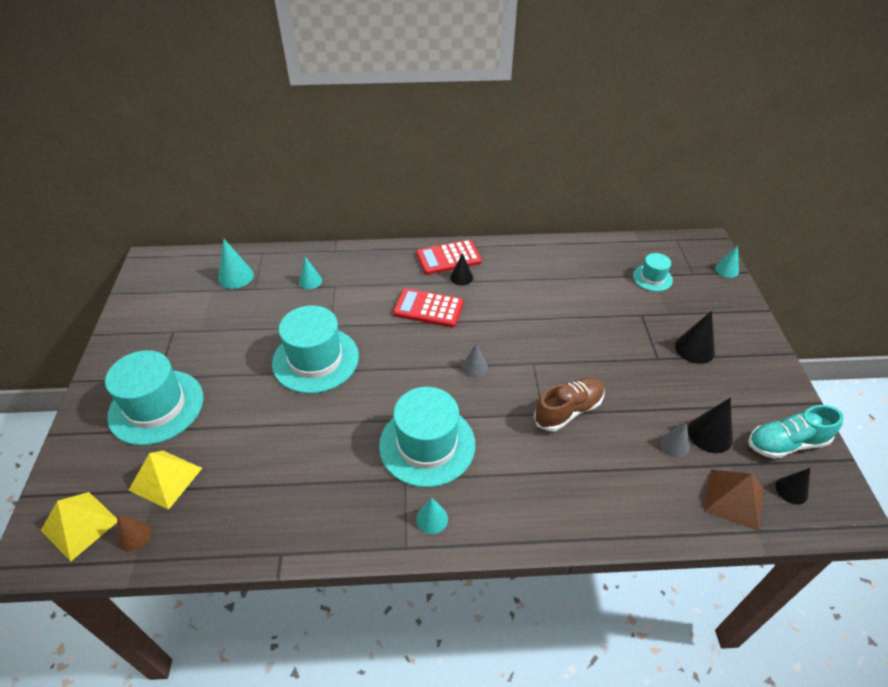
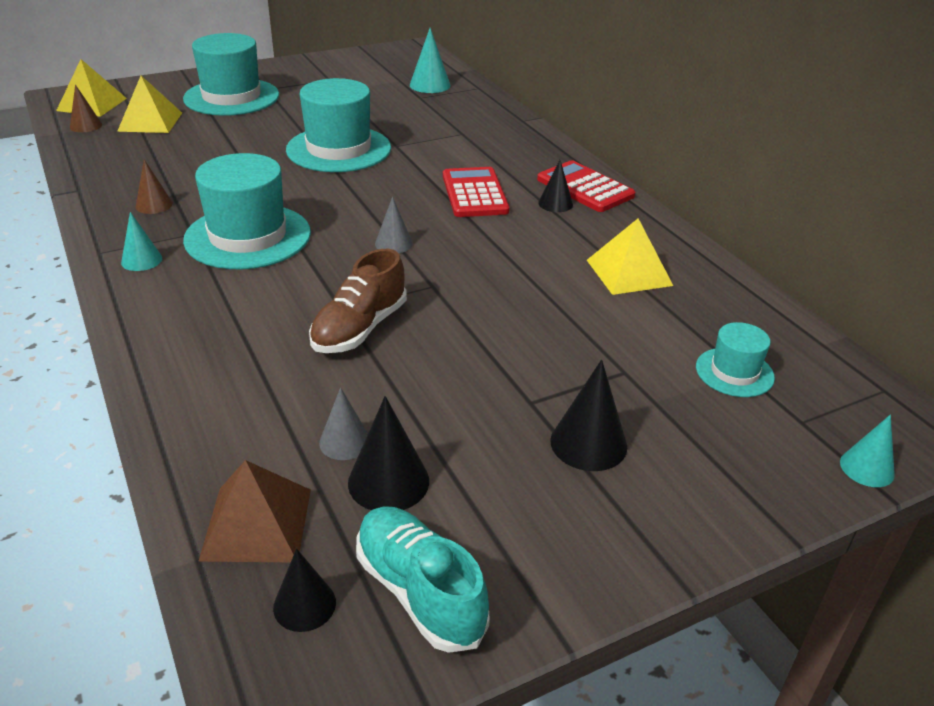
camera: 65 degrees right, 10 degrees down
turquoise cone [299,257,322,289] -> none
brown shoe [534,377,605,431] -> brown shoe turned 90 degrees clockwise [309,249,407,353]
none -> brown cone [136,159,173,214]
none -> yellow pyramid [587,218,673,295]

